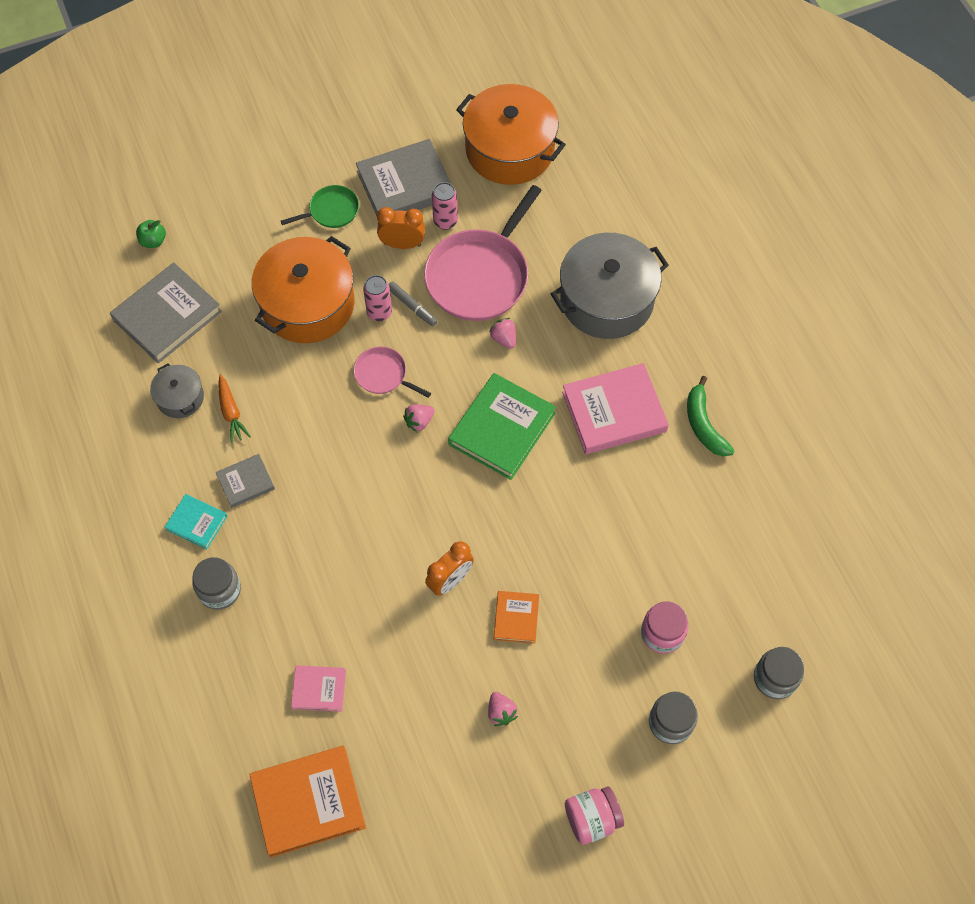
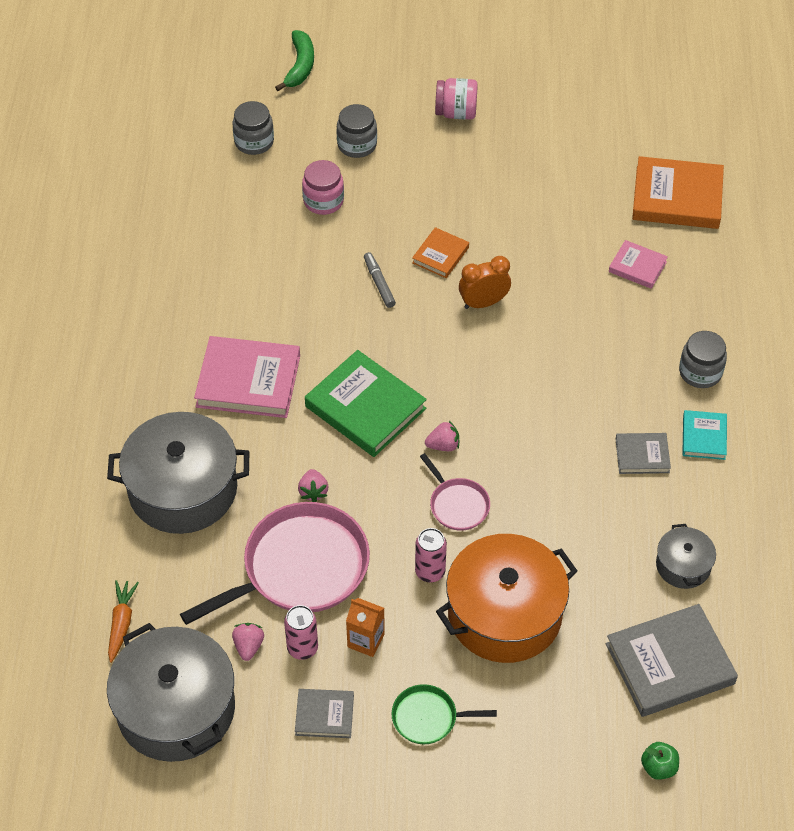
camera: 155 degrees left, 10 degrees down
turquoise book [165,494,227,550] -> turquoise book turned 45 degrees clockwise [682,410,727,460]
orange carrot [219,374,251,444] -> orange carrot moved to [108,580,139,663]
grey book [356,139,451,216] -> grey book [295,689,354,738], size x0.53
orange clock [377,207,425,249] -> orange carton [346,598,385,657]
grey marker [389,281,437,326] -> grey marker moved to [364,252,396,308]
green book [448,373,556,480] -> green book turned 75 degrees clockwise [305,350,427,457]
orange pot [456,84,566,185] -> grey pot [107,623,235,762]
pink strawberry [488,692,518,726] -> pink strawberry moved to [232,623,264,661]
green banana [687,376,735,456] -> green banana moved to [275,30,314,91]

